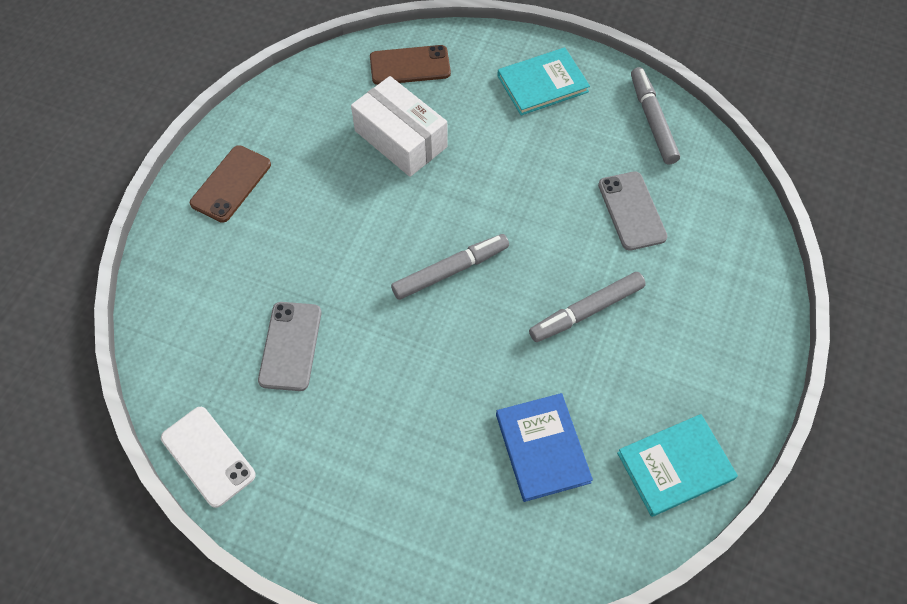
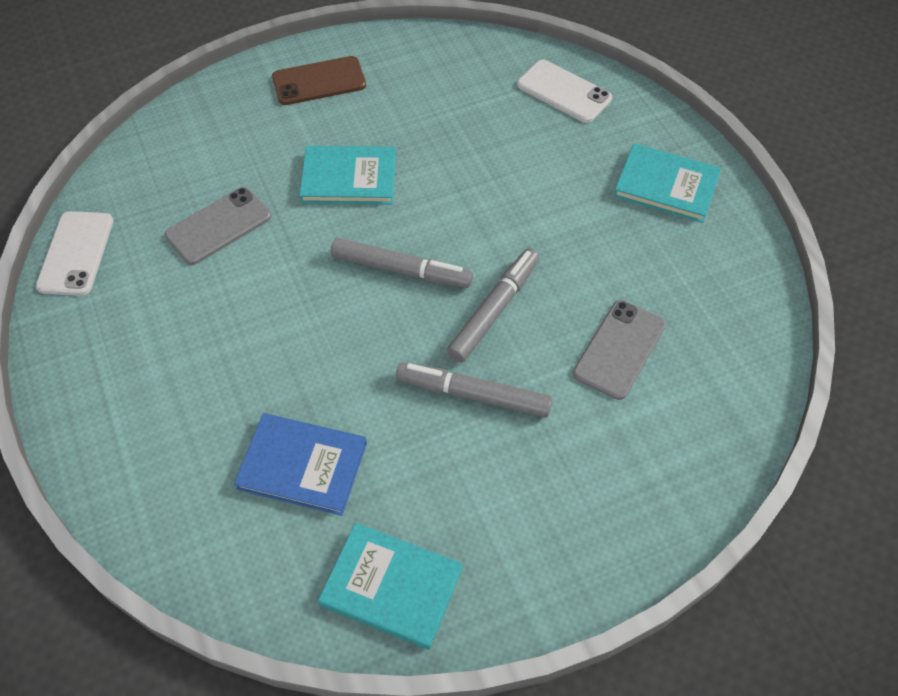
camera: 45 degrees right, 5 degrees down
white box [351,76,448,177] -> none
brown phone [370,45,451,85] -> white phone [517,59,612,123]
blue book [496,393,593,502] -> blue book turned 75 degrees clockwise [234,413,367,516]
grey marker [631,67,680,164] -> grey marker moved to [447,248,539,363]
none -> turquoise book [299,146,396,204]

